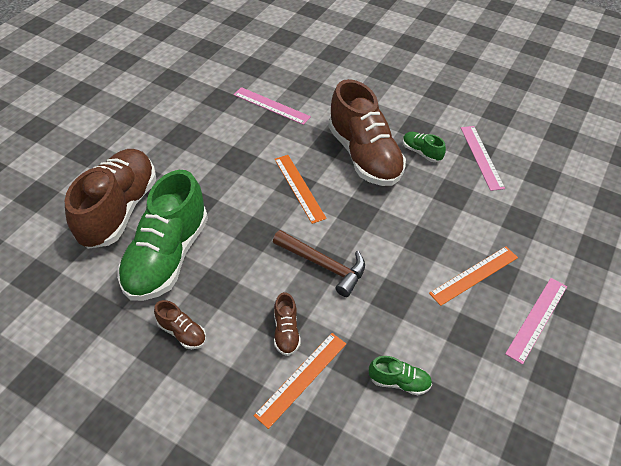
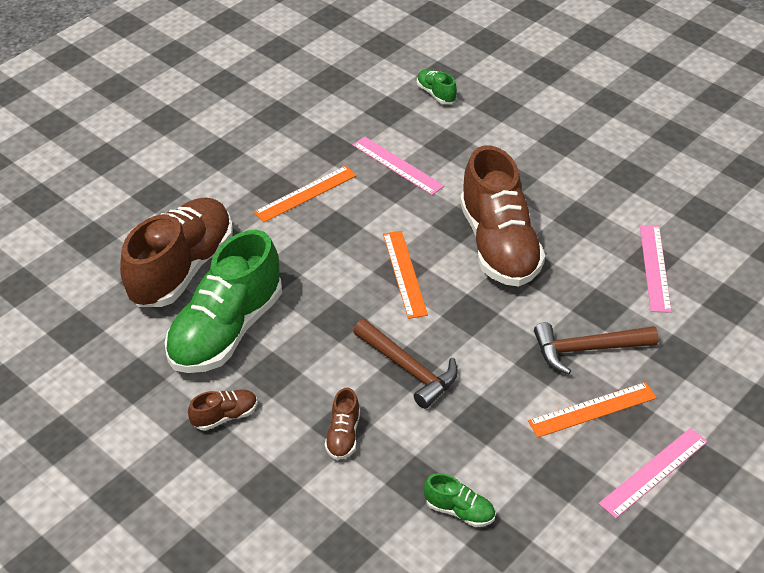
camera: 15 degrees right, 5 degrees down
brown shoe [154,300,206,349] -> brown shoe turned 75 degrees counterclockwise [188,389,257,431]
orange ruler [254,333,346,429] -> orange ruler moved to [254,166,357,223]
green shoe [403,132,446,162] -> green shoe moved to [417,69,457,104]
none -> brown hammer [534,322,659,375]

